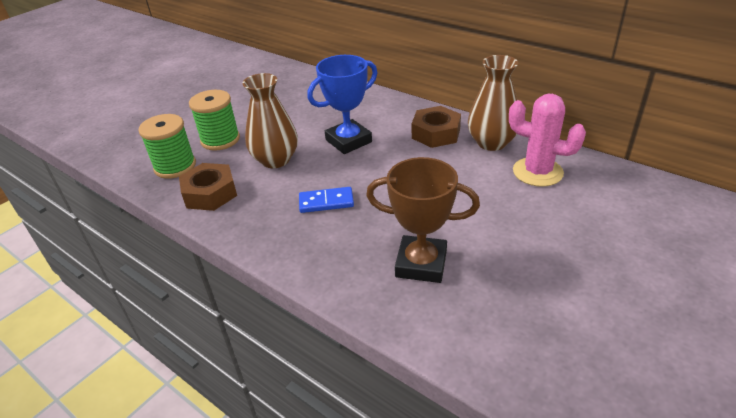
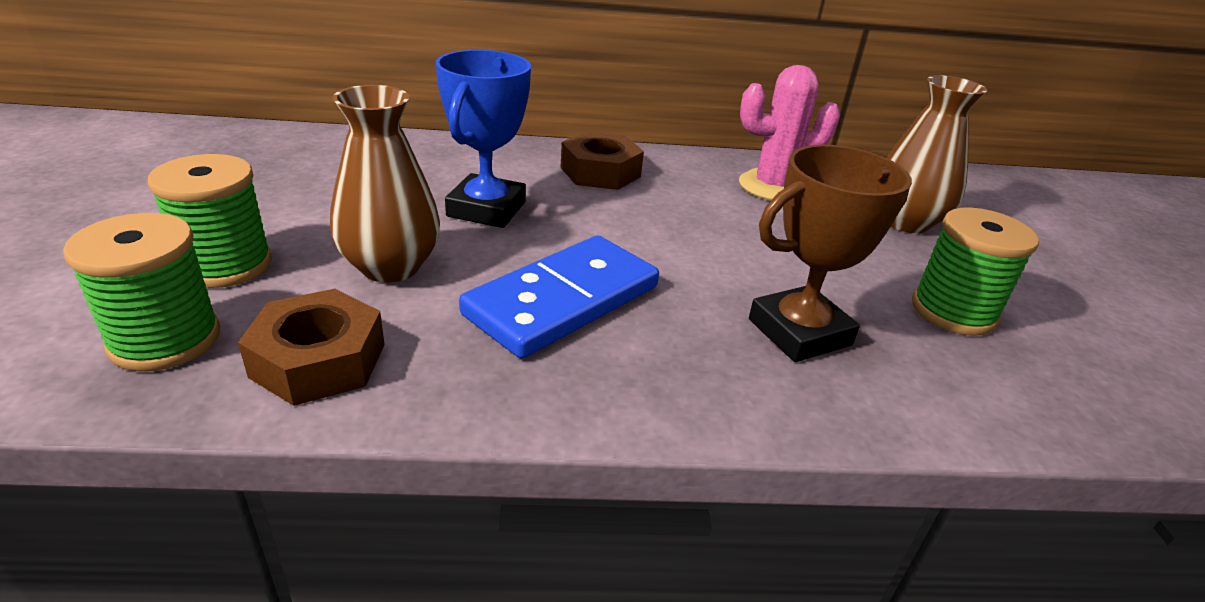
camera: 45 degrees left, 5 degrees down
blue domino [299,187,354,213] -> blue domino [459,236,659,359], size x1.89
brown vase [468,55,518,151] -> brown vase moved to [887,75,988,233]
none -> green spool [912,207,1039,336]

